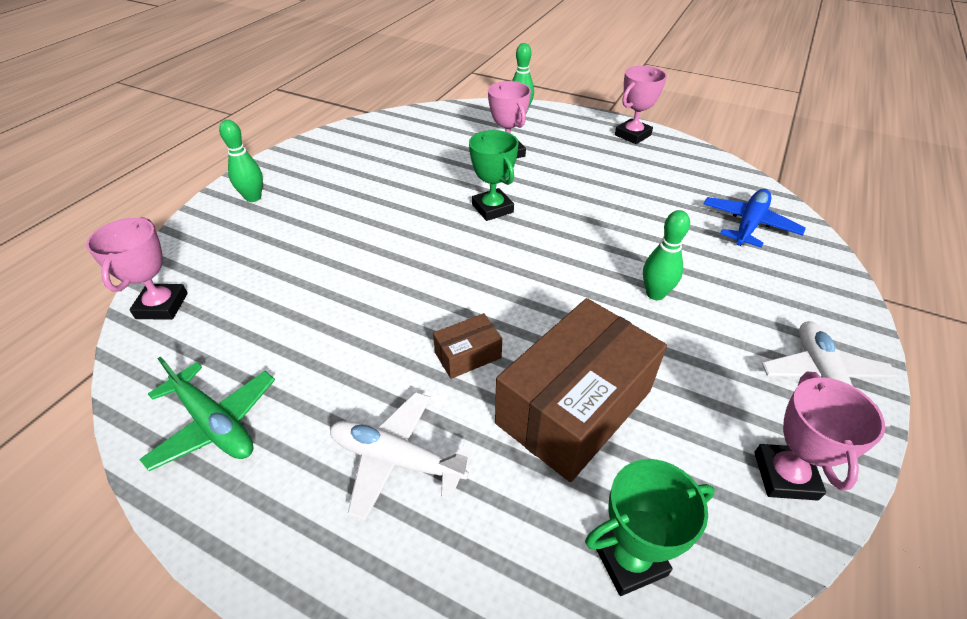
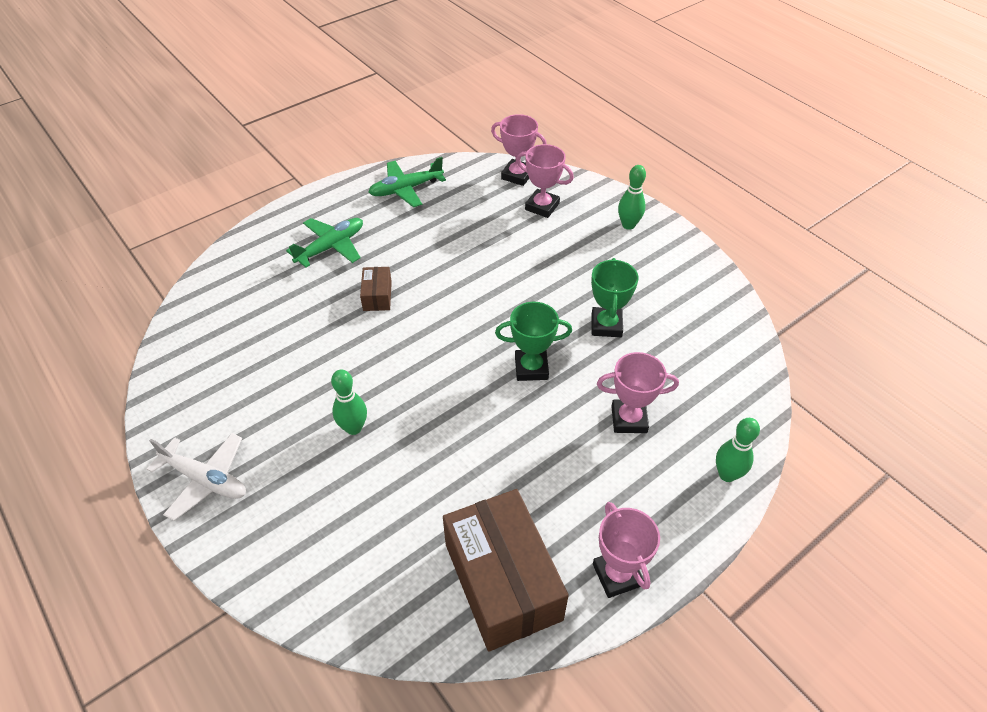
camera: 115 degrees right, 5 degrees up
white plane [330,392,473,521] -> green plane [286,218,363,268]
brown box [495,298,667,482] -> brown box moved to [443,489,569,652]
green trophy [585,459,715,596] -> green trophy moved to [591,258,639,337]
blue plane [703,189,806,248] -> none
pink trophy [754,372,885,500] -> pink trophy moved to [517,144,574,218]

